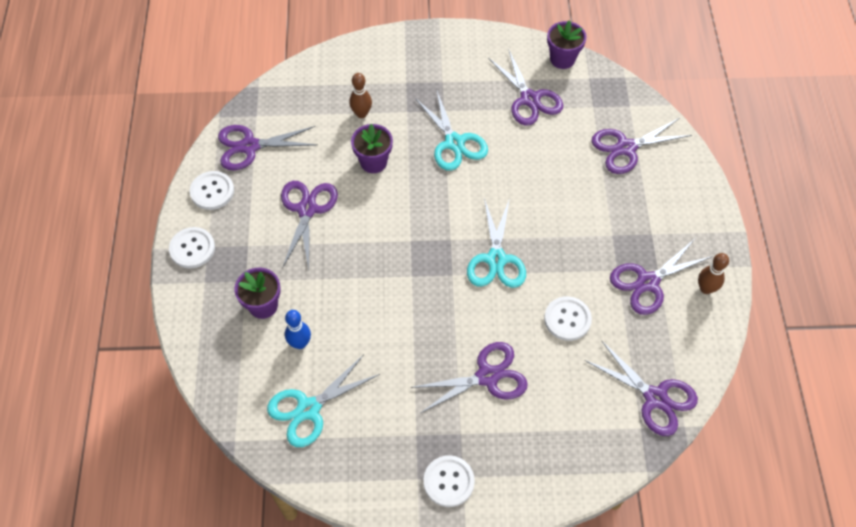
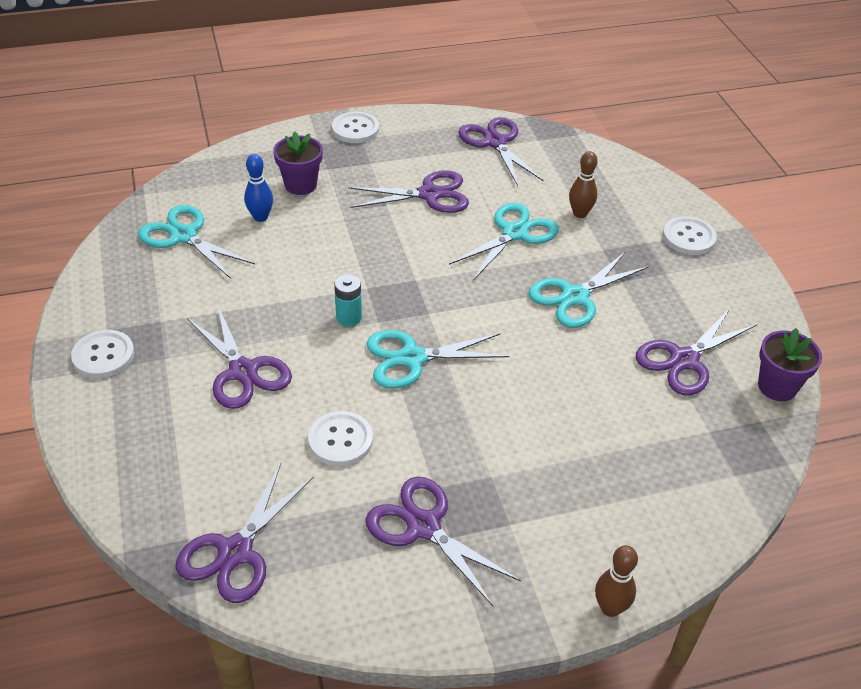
camera: 75 degrees right, 15 degrees down
white button [190,171,234,210] -> white button moved to [663,216,717,255]
purple flower pot [351,124,393,173] -> turquoise scissors [449,202,559,280]
purple scissors [592,118,692,174] -> none
brown bowling pin [698,253,729,294] -> brown bowling pin moved to [595,545,638,617]
none -> turquoise battery [334,275,362,326]

